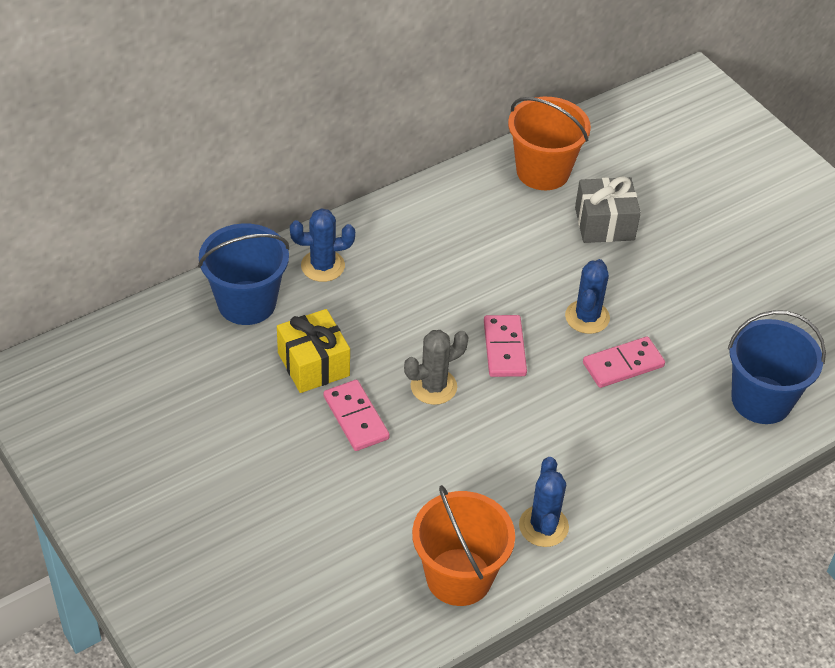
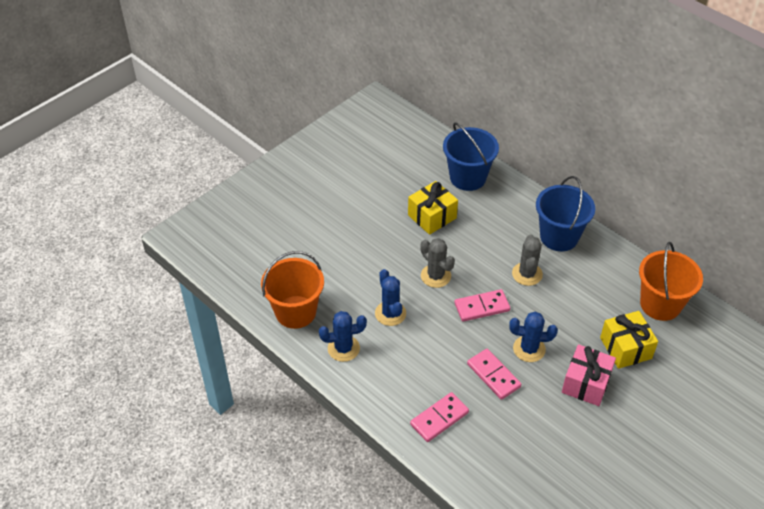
camera: 80 degrees right, 0 degrees up
blue cactus [290,208,355,282] -> blue cactus moved to [375,269,406,326]
pink domino [323,380,390,451] -> pink domino moved to [410,392,469,442]
grey gift [575,176,641,243] -> yellow gift [600,311,658,369]
blue bucket [728,310,826,424] -> blue bucket moved to [536,176,595,251]
none -> grey cactus [512,235,543,286]
none -> pink gift [562,344,616,406]

